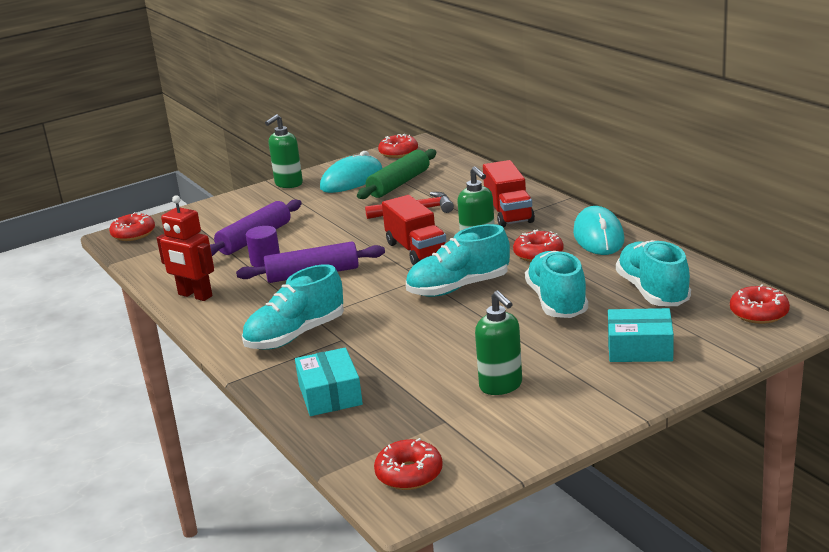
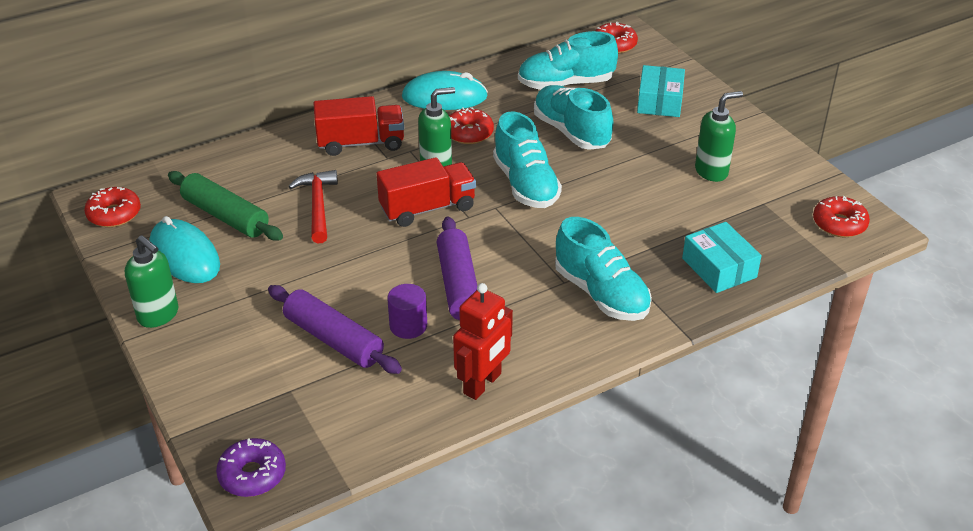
camera: 90 degrees left, 15 degrees up
red donut [109,212,155,241] -> purple donut [216,438,286,497]
turquoise box [295,348,363,416] -> turquoise box turned 75 degrees clockwise [682,222,762,293]
turquoise shoe [525,251,588,318] -> turquoise shoe turned 60 degrees clockwise [534,85,613,150]

